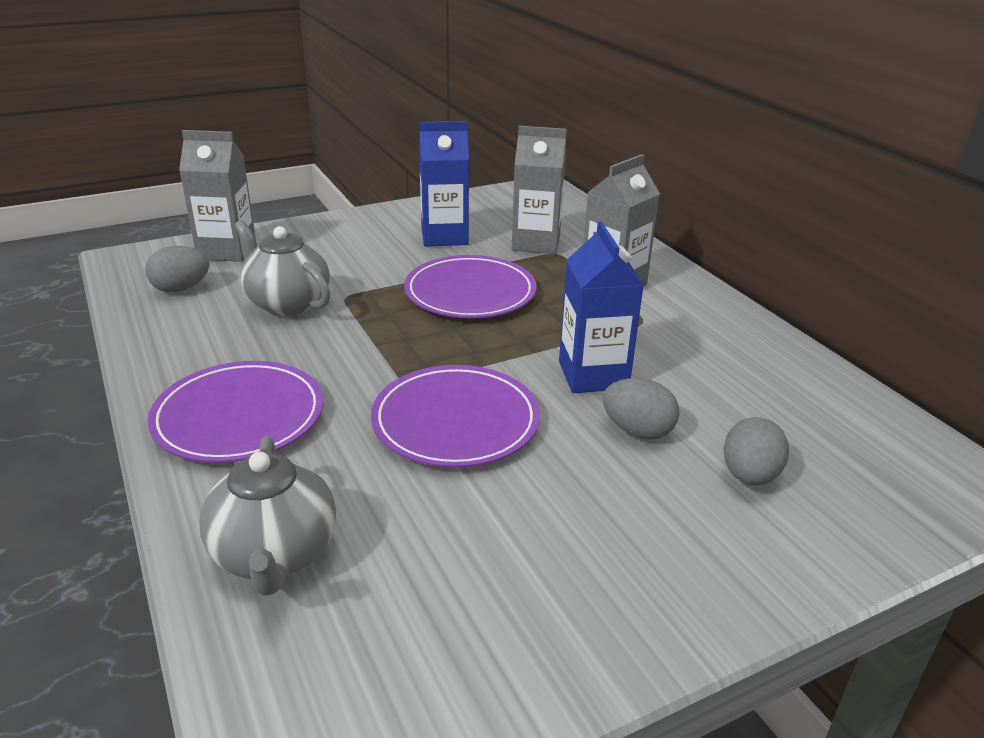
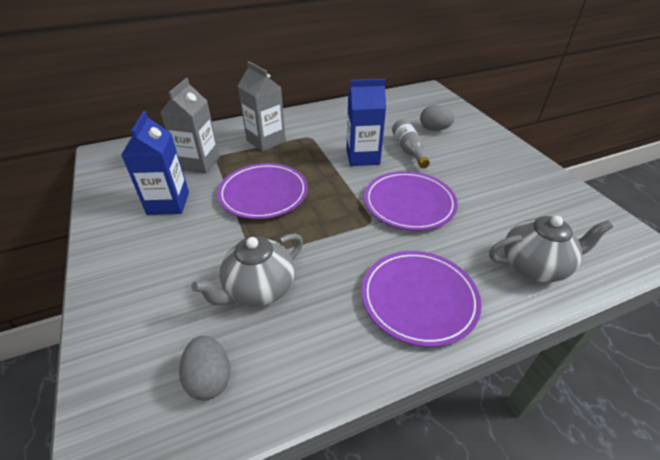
camera: 85 degrees left, 10 degrees up
grey carton [179,130,256,262] -> none
grey egg [603,378,679,440] -> grey bottle [392,119,430,168]

